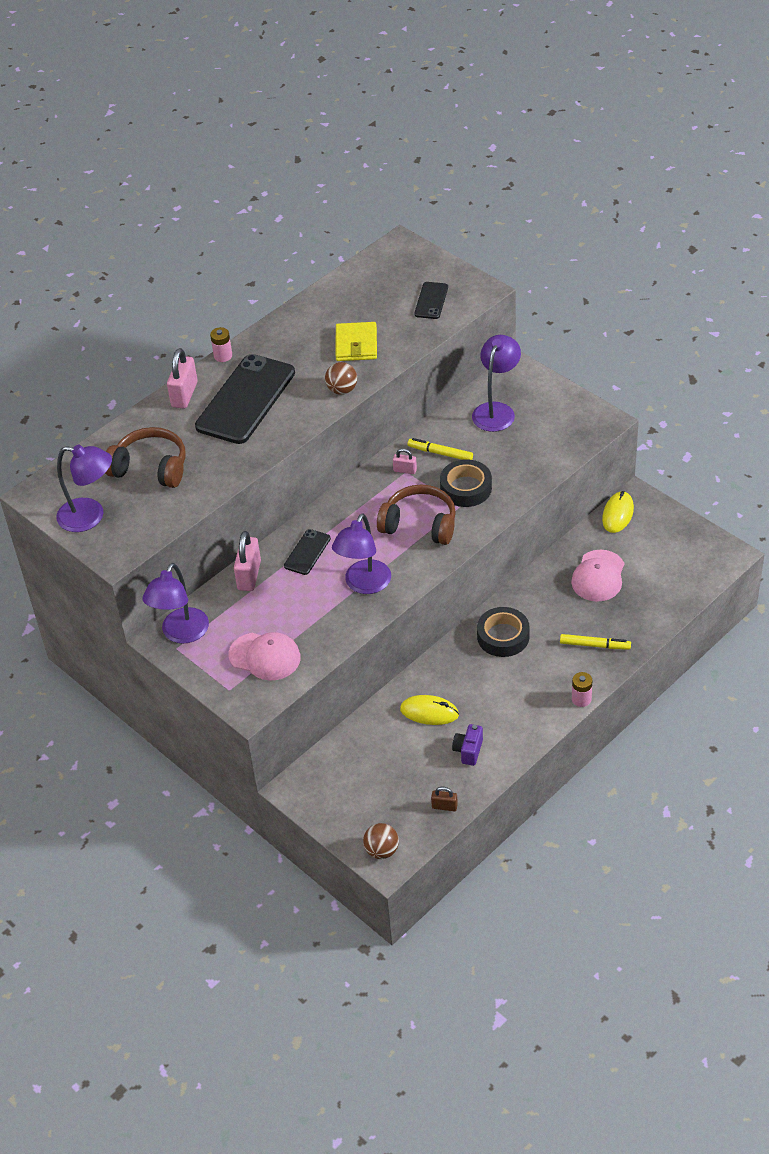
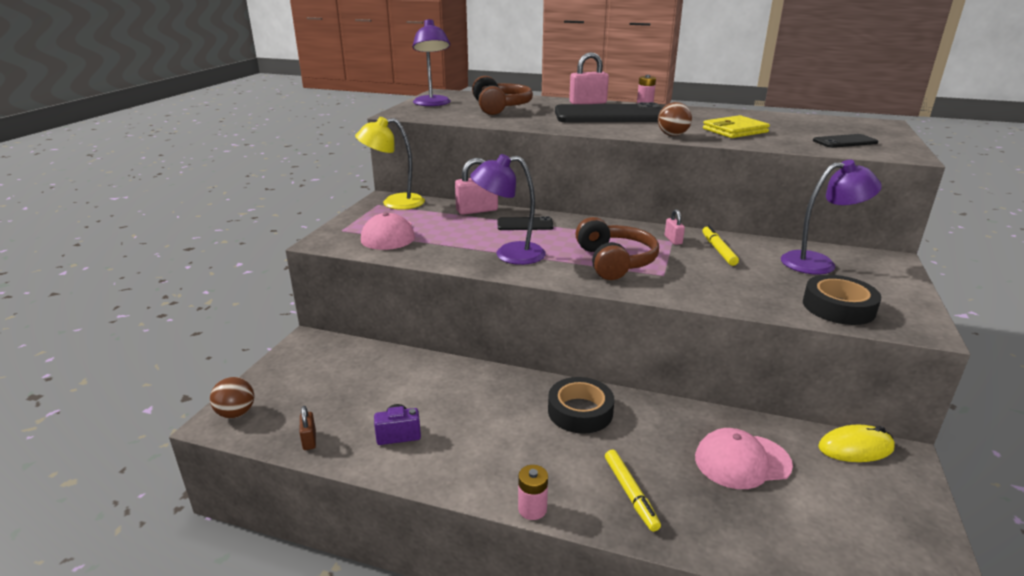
camera: 60 degrees right, 20 degrees down
purple lamp [142,563,209,644] -> yellow lamp [355,117,425,210]
yellow mouse [400,695,459,725] -> none
black tape [440,459,492,507] -> black tape moved to [803,275,881,325]

